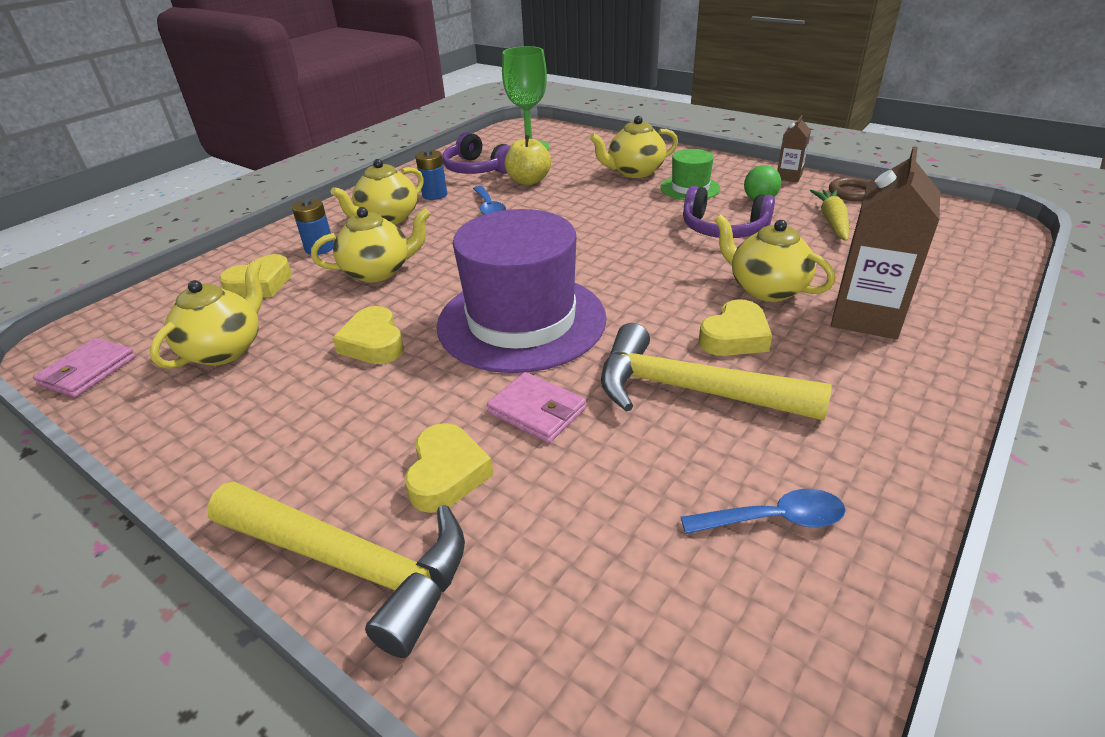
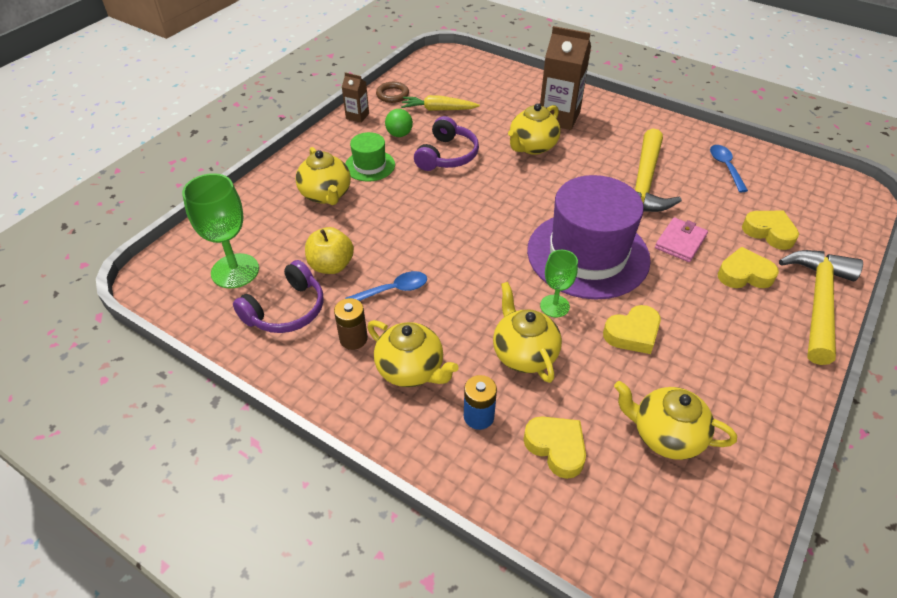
camera: 95 degrees left, 10 degrees up
pink wallet [33,338,136,397] -> none
blue battery [415,150,447,200] -> brown battery [334,298,368,350]
yellow heart [699,299,772,356] -> yellow heart moved to [742,211,799,250]
none -> green goblet [540,250,578,318]

